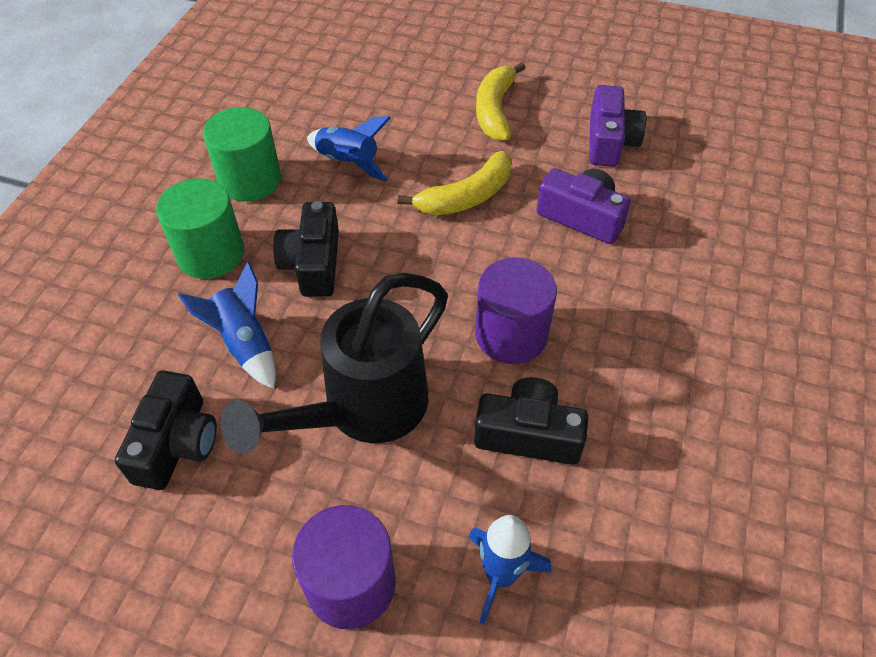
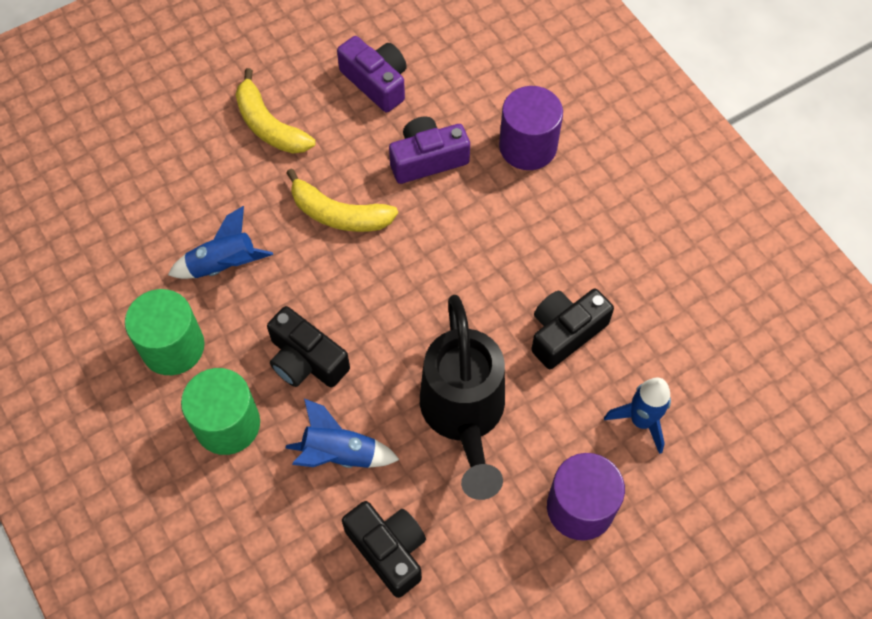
camera: 50 degrees left, 10 degrees up
yellow banana [398,151,511,216] -> yellow banana turned 105 degrees clockwise [286,168,398,232]
purple cylinder [475,257,557,364] -> purple cylinder moved to [499,86,563,170]

